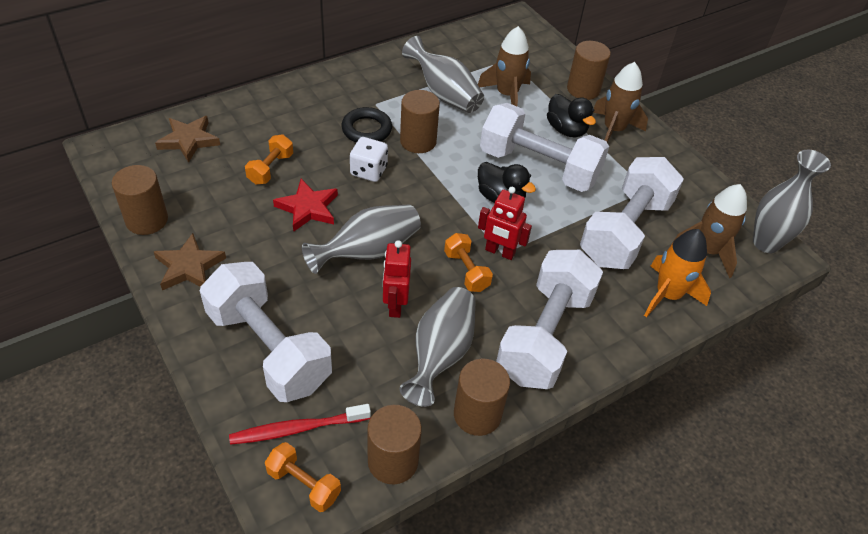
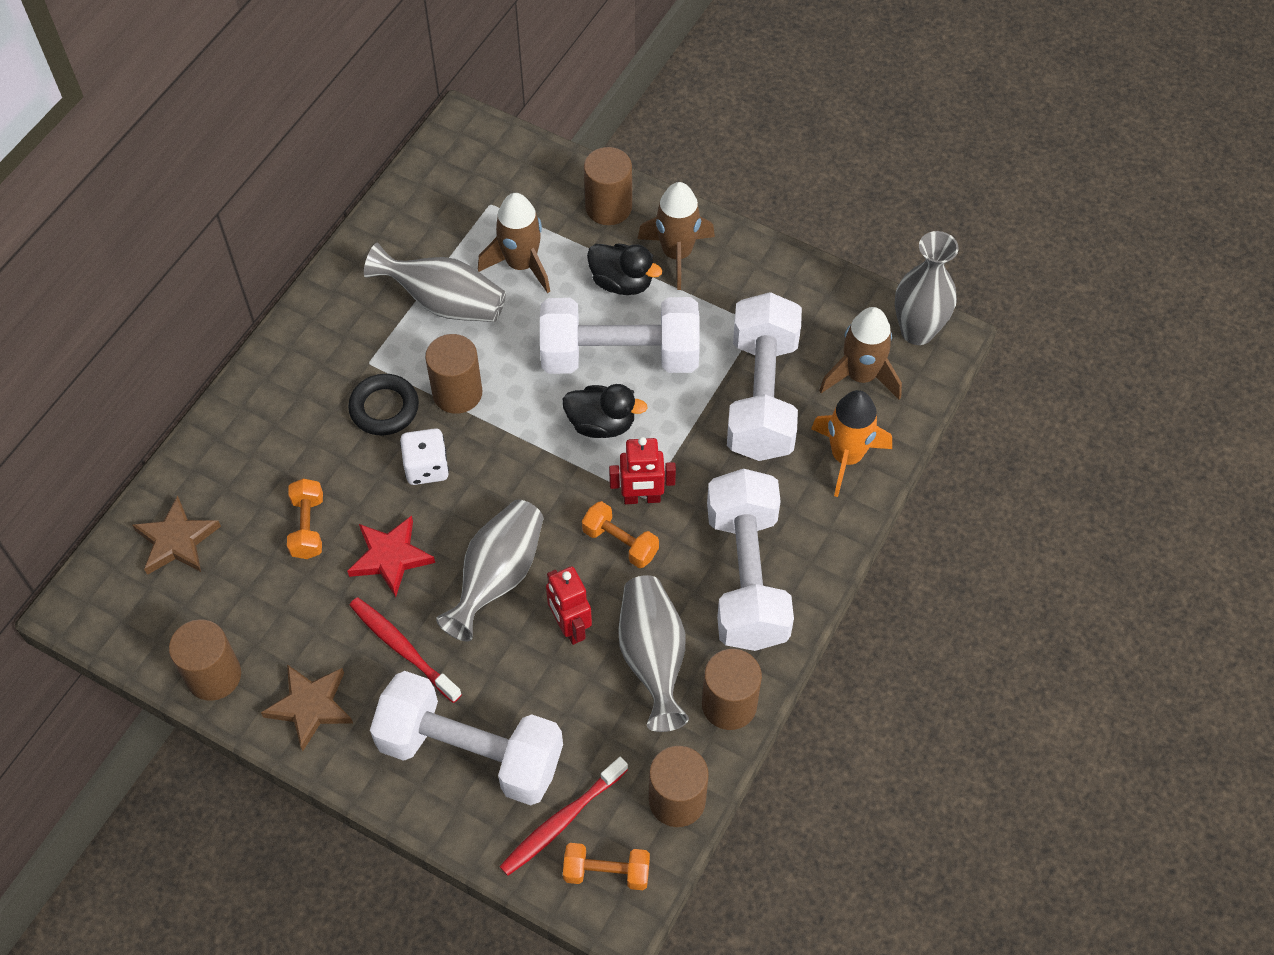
camera: 25 degrees left, 10 degrees up
none -> red toothbrush [349,597,462,703]

